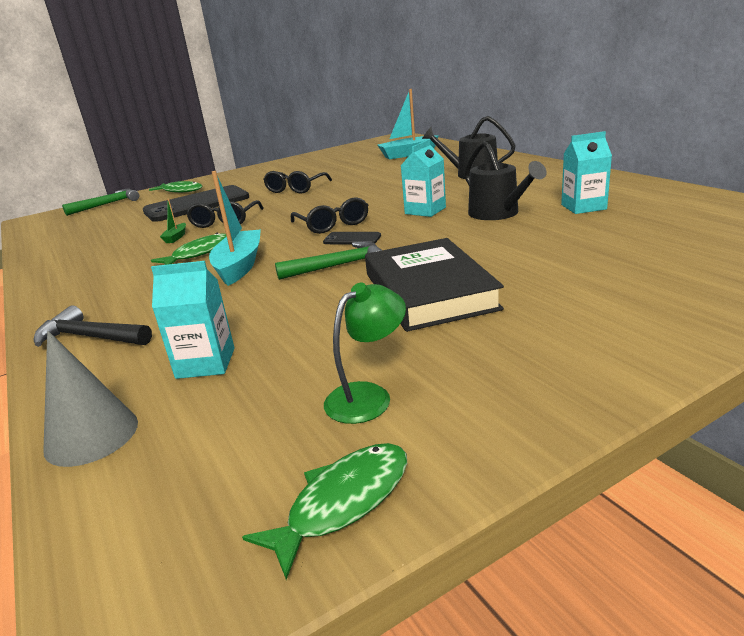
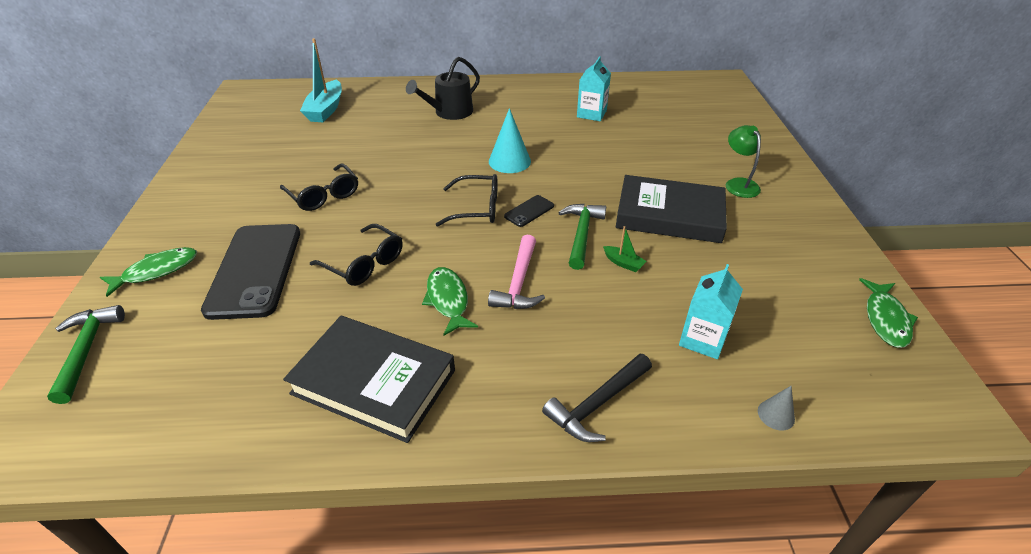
camera: 65 degrees left, 15 degrees up
grey cone [43,331,138,467] -> grey cone [758,386,795,430], size x0.53
green boat [160,199,186,243] -> green boat moved to [603,226,647,272]
turquoise boat [209,171,261,286] -> pink hammer [488,234,545,309]
green fish [242,443,407,580] -> green fish turned 150 degrees counterclockwise [859,278,918,348]
green lamp [324,283,406,424] -> green lamp moved to [726,125,761,198]
turquoise carton [401,139,446,217] -> turquoise cone [489,108,531,173]
black watering can [465,141,547,220] -> none
none -> black book [283,316,455,443]

